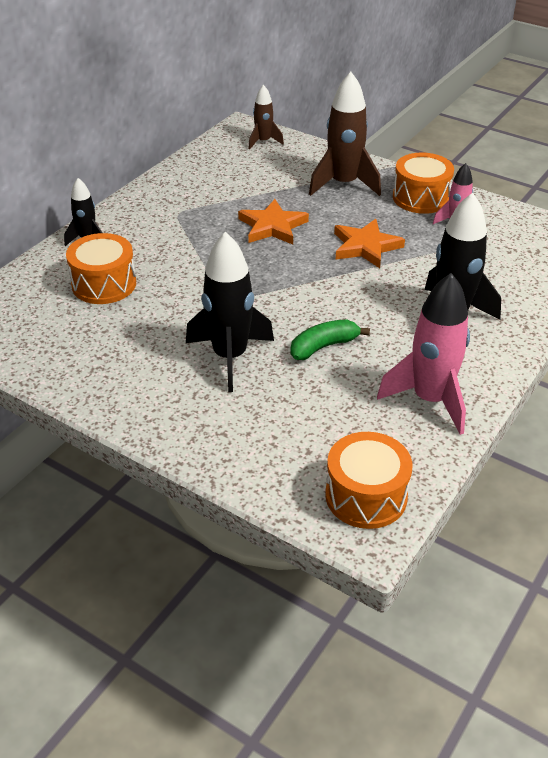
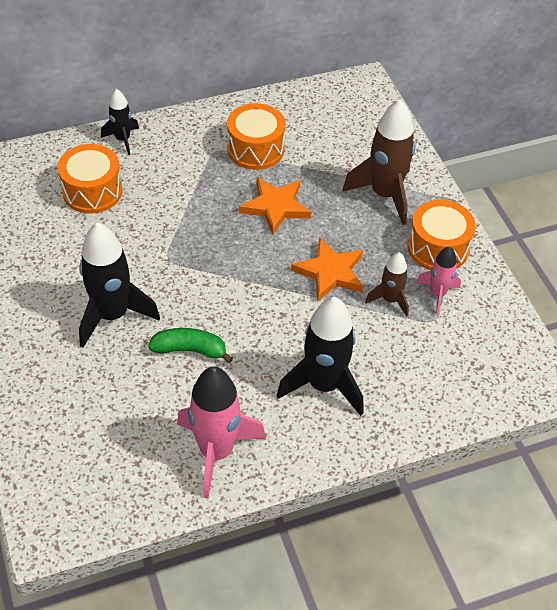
camera: 35 degrees right, 10 degrees up
brown rocket [248,85,284,149] -> brown rocket moved to [365,252,409,317]
orange drum [325,432,413,529] -> orange drum moved to [227,103,285,170]

